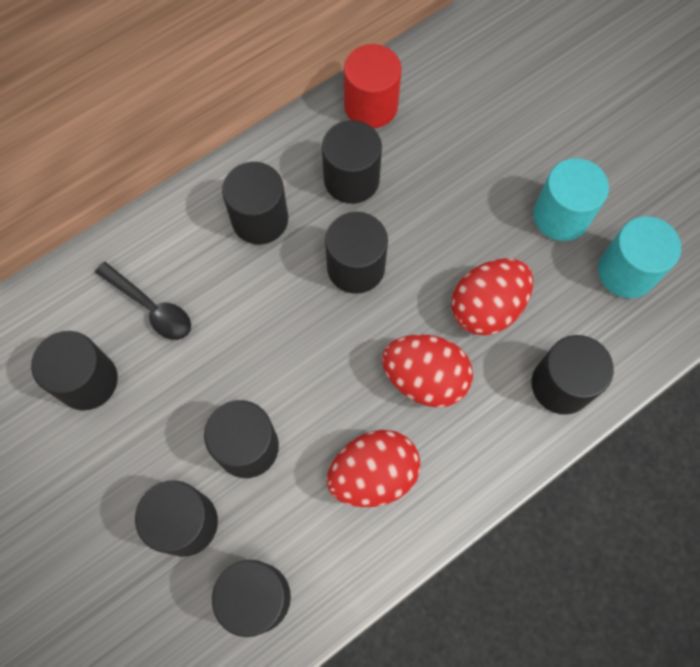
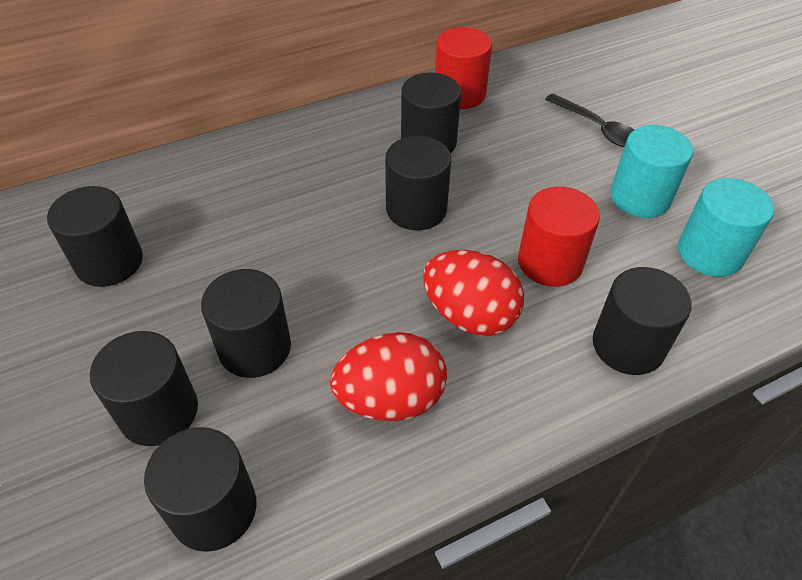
camera: 10 degrees right, 20 degrees down
black spoon [95,262,191,340] -> black spoon moved to [545,94,634,147]
black cylinder [222,162,288,244] -> none
red egg [451,258,533,335] -> red cylinder [518,187,600,287]

